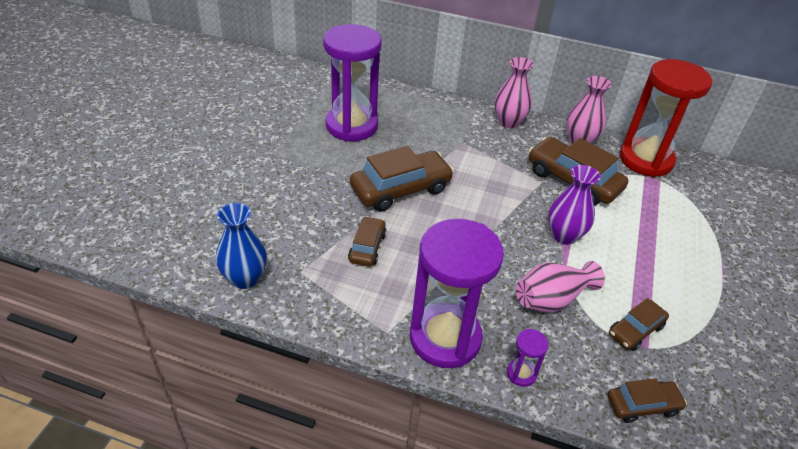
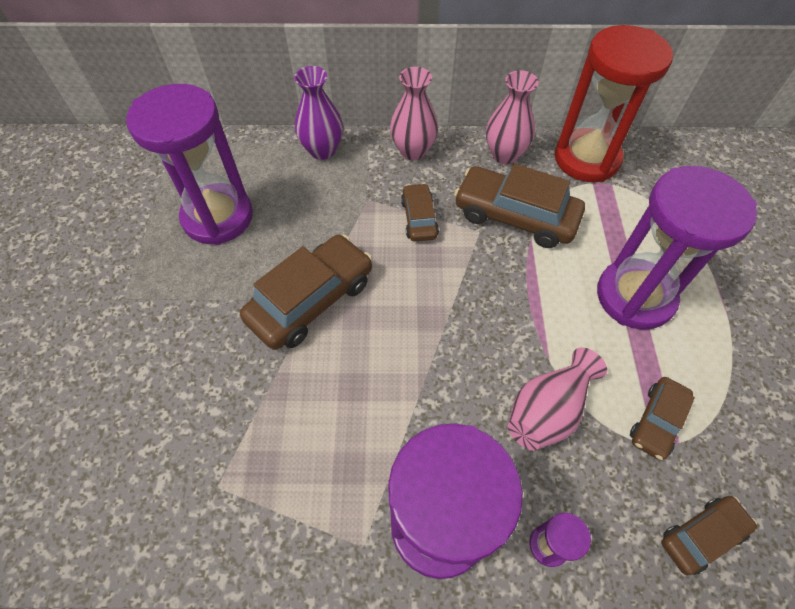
camera: 15 degrees left, 15 degrees up
blue vase [216,203,267,289] -> none
brown car [348,216,386,267] -> brown car moved to [401,183,439,242]
purple vase [548,165,601,245] -> purple vase moved to [294,66,343,160]
none -> purple hourglass [597,166,757,330]

